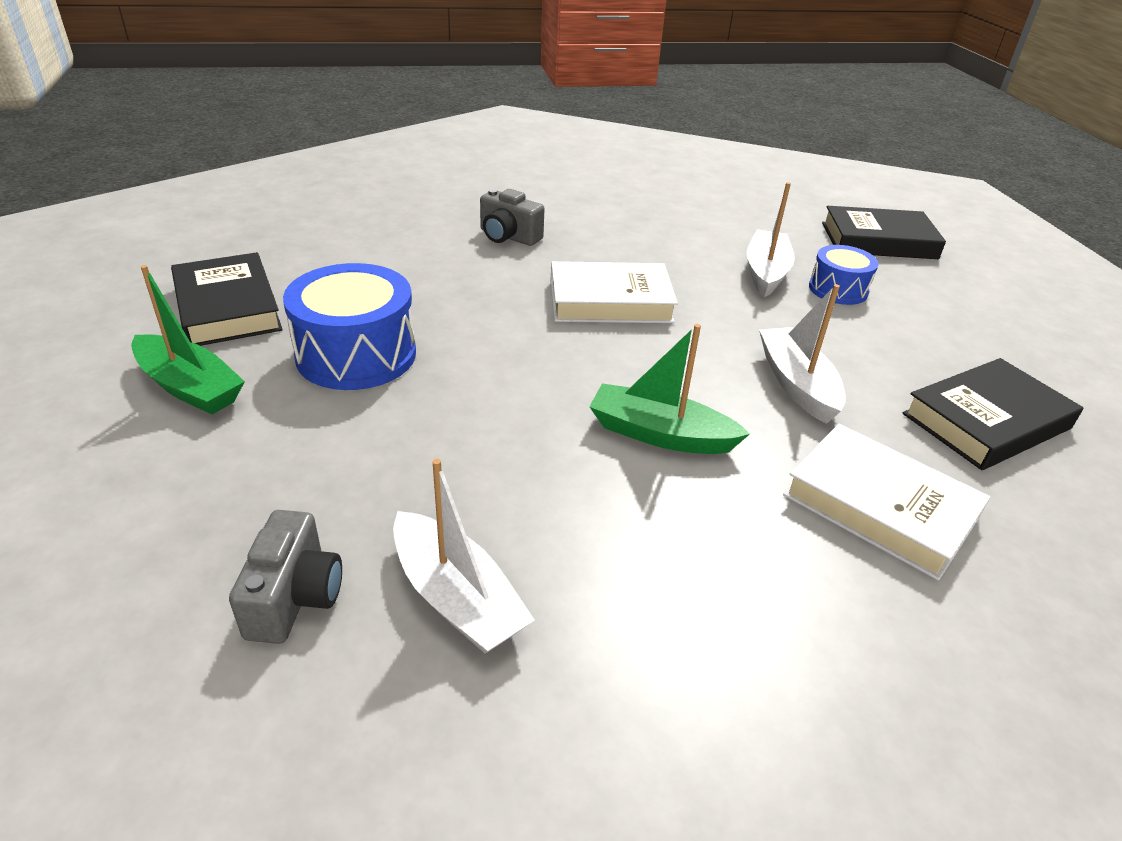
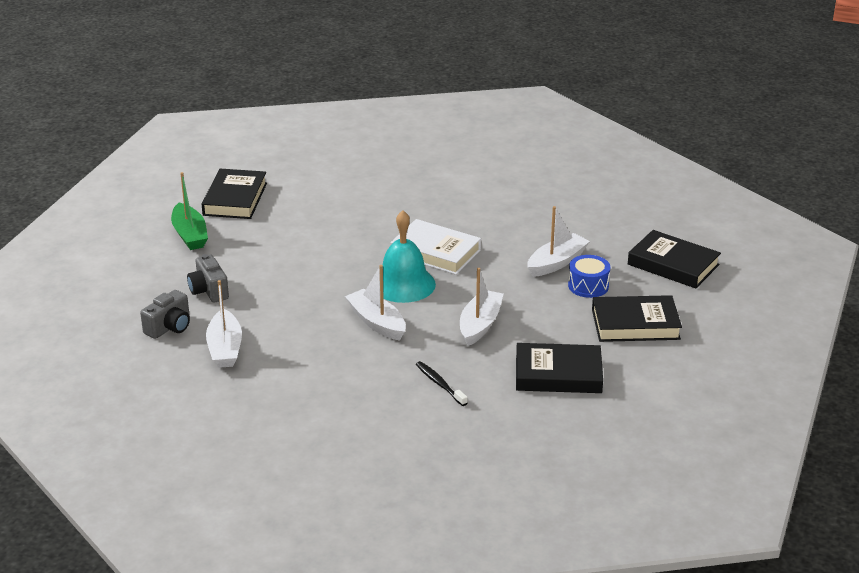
camera: 35 degrees right, 5 degrees down
blue drum [283,263,416,390] -> none
grey camera [480,189,545,246] -> grey camera moved to [187,254,229,303]
green boat [589,324,750,454] -> white boat [345,265,406,341]
white book [783,424,990,581] -> black toothbrush [416,361,468,406]
none -> turquoise bell [383,210,436,303]
none -> black book [592,295,682,342]

